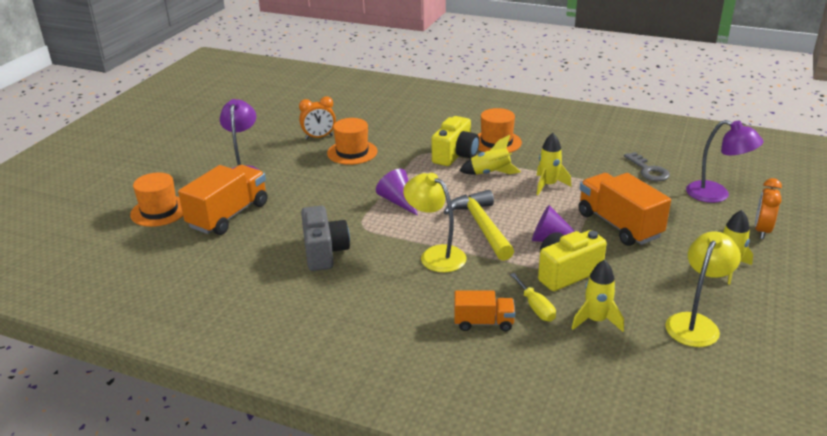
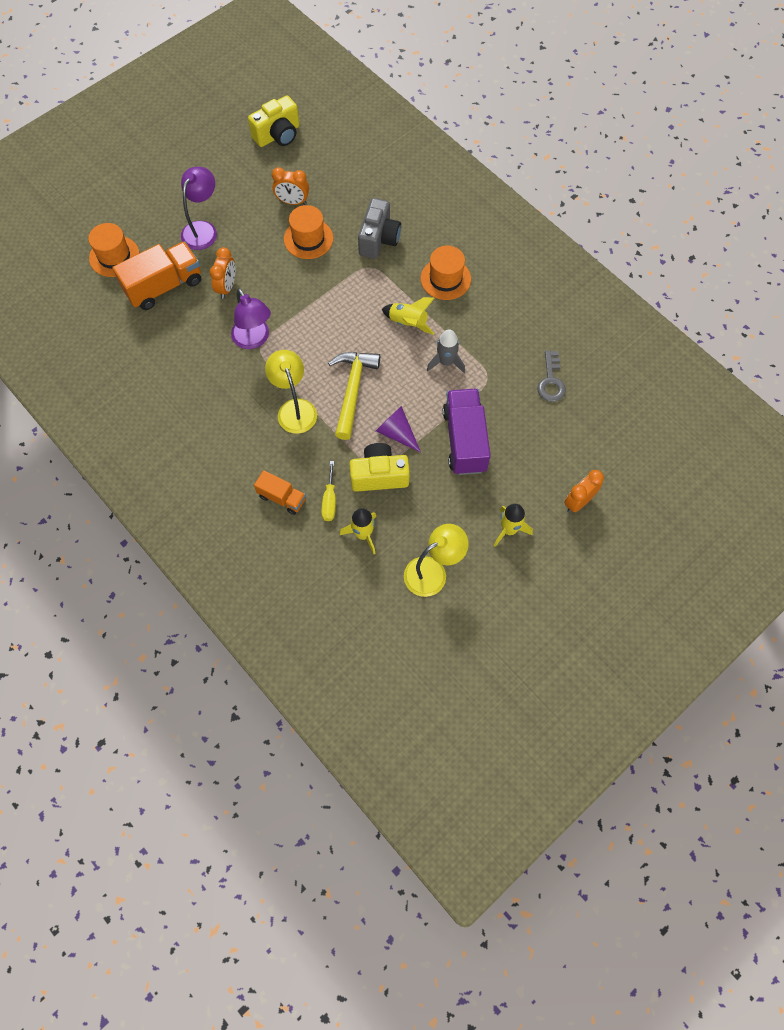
camera: 25 degrees right, 35 degrees up
grey camera [301,206,350,271] -> grey camera moved to [358,198,401,259]
purple cone [376,169,418,216] -> none
yellow camera [432,116,479,166] -> yellow camera moved to [248,95,299,147]
yellow rocket [536,133,571,195] -> grey rocket [427,329,465,373]
orange truck [578,173,671,246] -> purple truck [443,389,491,475]
purple lamp [686,120,764,203] -> purple lamp moved to [231,288,271,349]
none -> orange clock [210,247,235,299]

